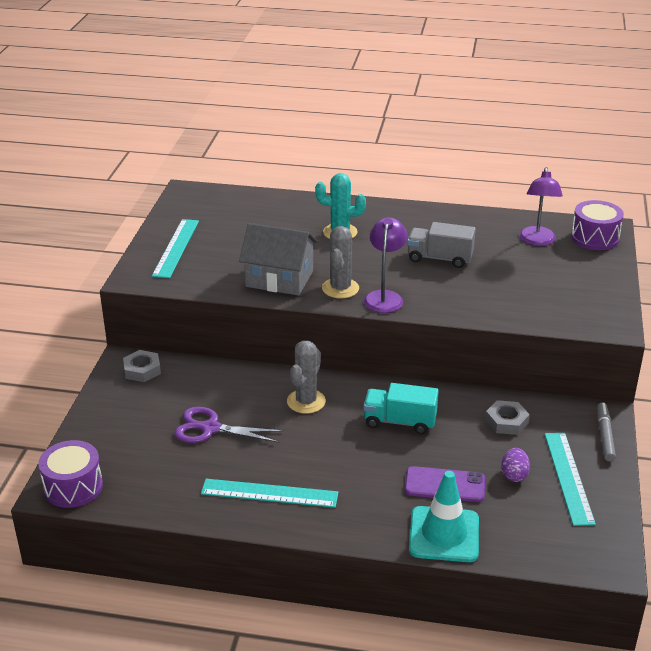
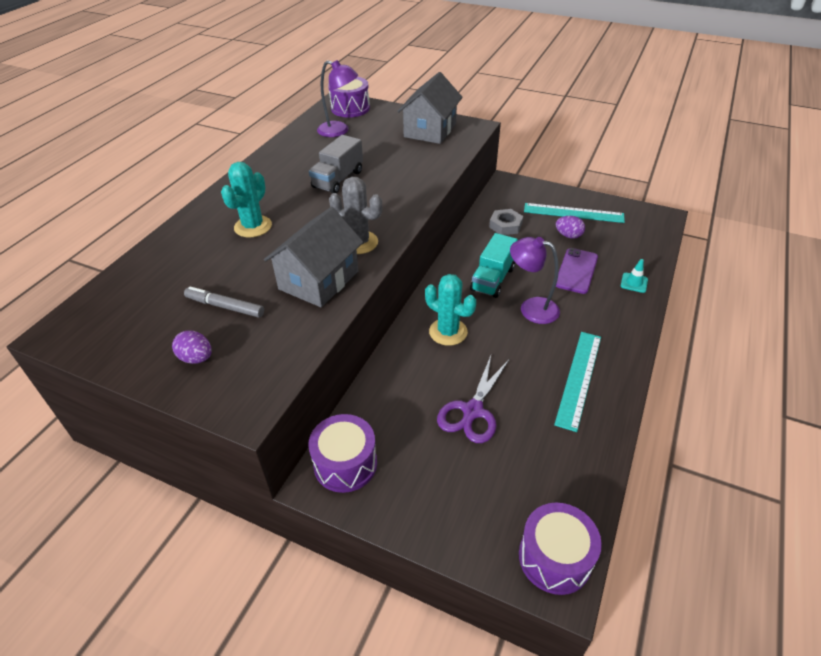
camera: 75 degrees left, 10 degrees up
grey nut [123,350,161,382] -> purple drum [308,414,377,493]
turquoise ruler [152,219,199,278] -> purple egg [172,330,212,364]
grey cactus [287,341,326,414] -> turquoise cactus [425,274,476,346]
purple lamp [364,217,408,313] -> purple lamp moved to [510,237,560,324]
turquoise traffic cone [409,471,479,562] -> turquoise traffic cone [621,259,648,293], size x0.45
grey marker [598,402,616,462] -> grey marker moved to [184,286,264,318]
none -> grey house [398,72,463,144]

